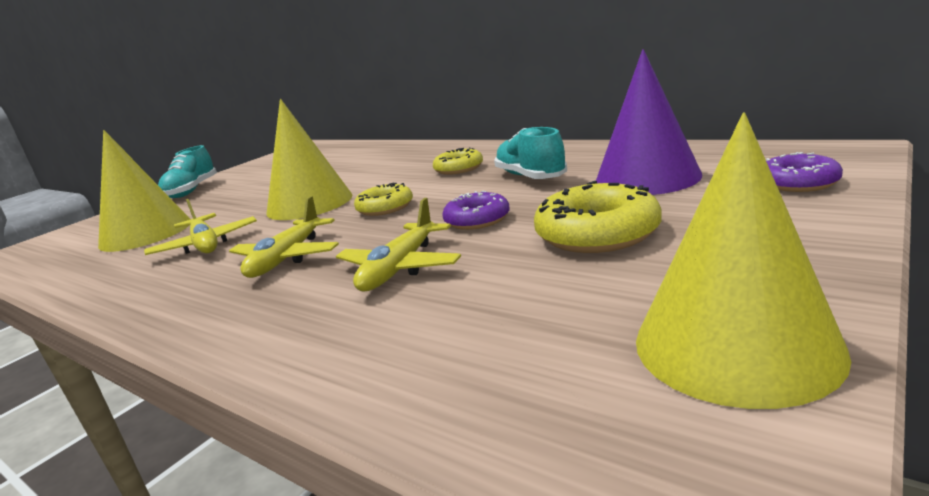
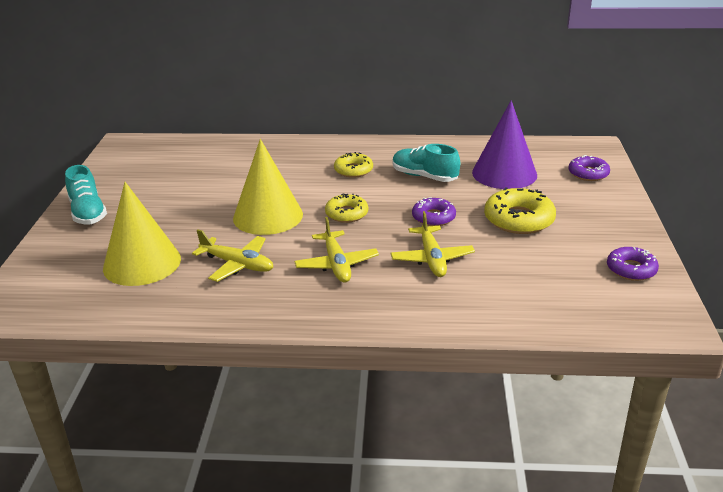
camera: 35 degrees left, 10 degrees up
yellow cone [636,112,851,409] -> purple donut [607,247,659,281]

